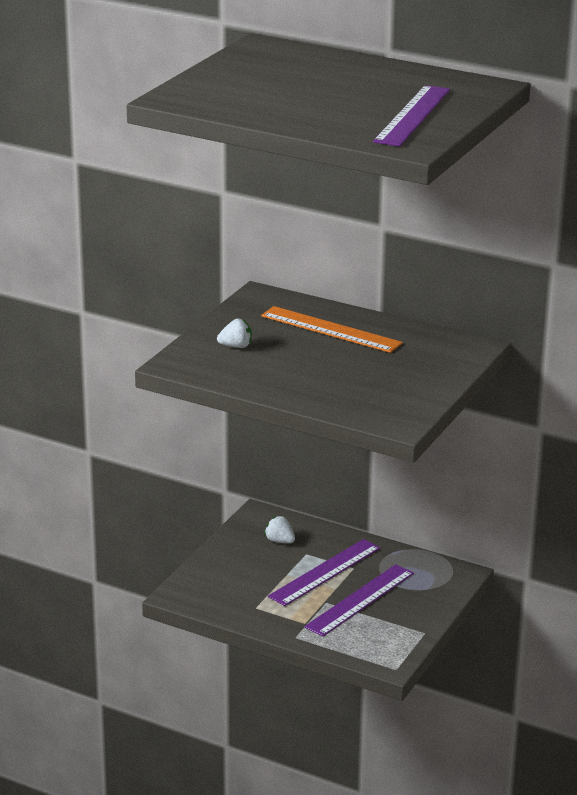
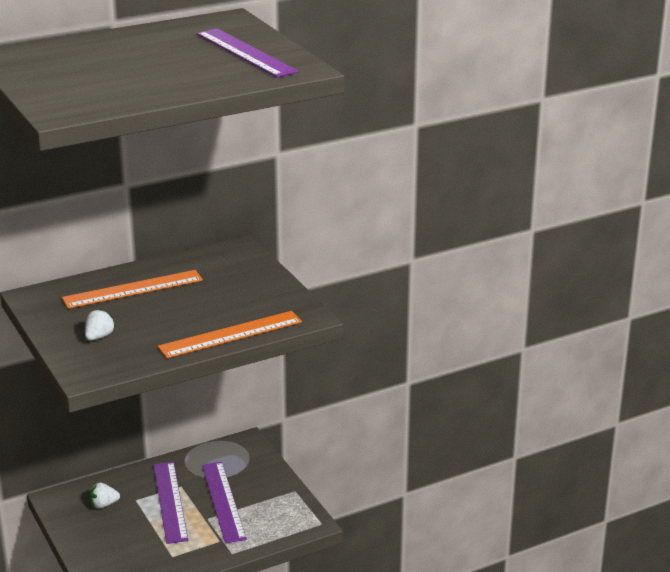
camera: 55 degrees left, 0 degrees up
none -> orange ruler [158,311,302,358]

